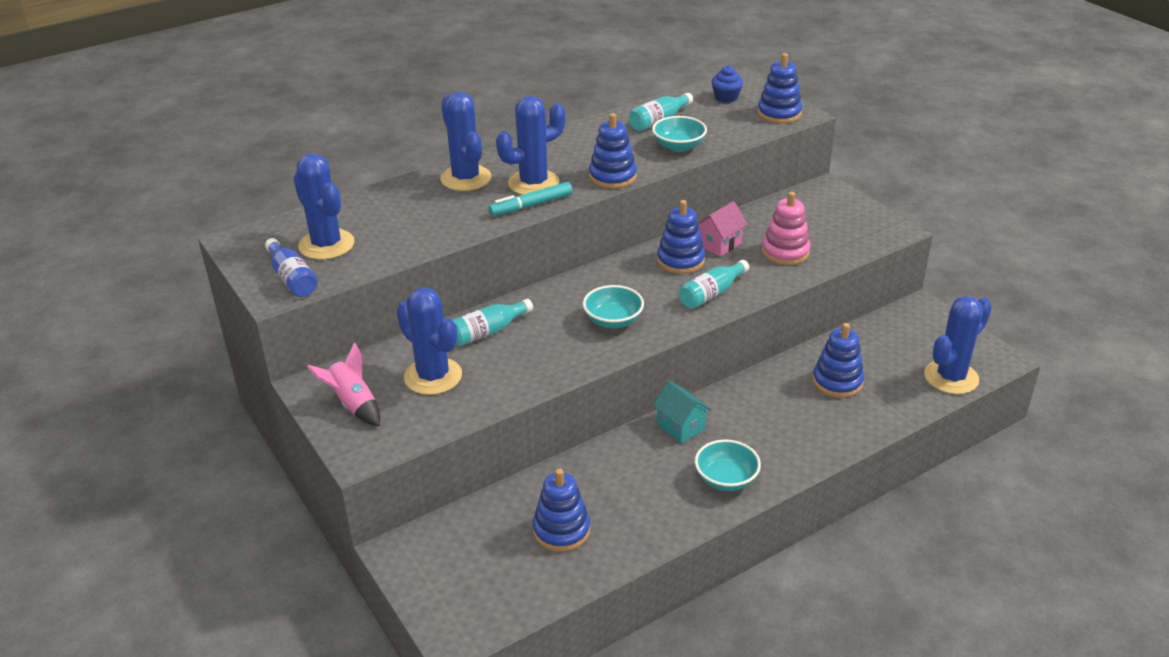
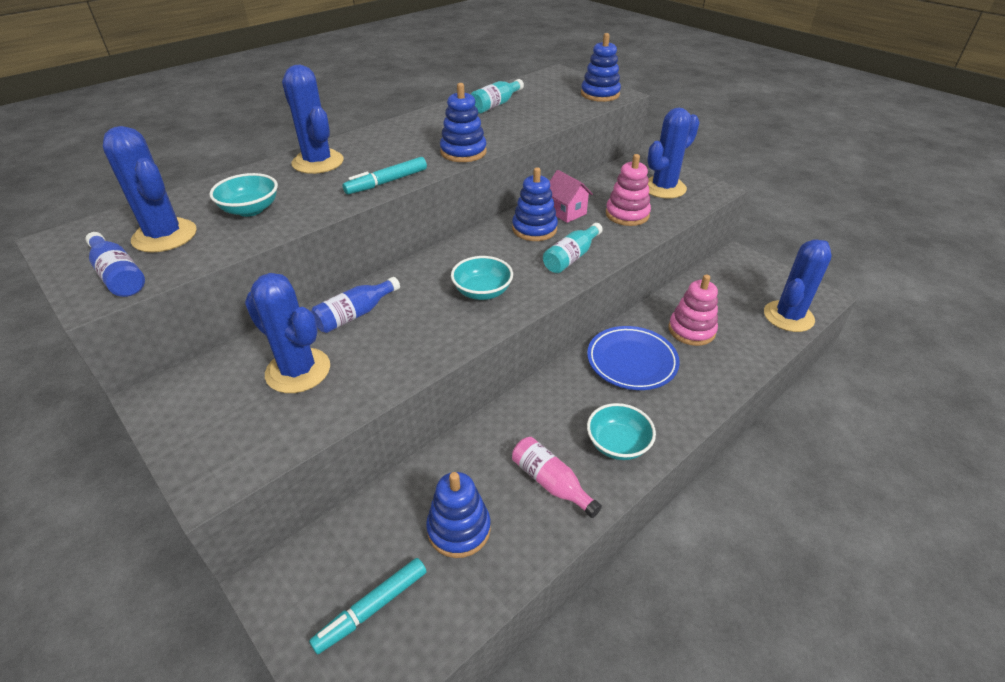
camera: 10 degrees left, 5 degrees up
pink rocket [307,342,380,426] -> none
turquoise bottle [452,299,533,346] -> blue bottle [311,277,400,333]
blue cactus [496,96,565,195] -> blue cactus moved to [647,107,700,198]
turquoise bowl [652,116,707,152] -> turquoise bowl moved to [209,173,278,217]
turquoise house [652,381,711,443] -> none
pink house [698,201,748,257] -> pink house turned 75 degrees counterclockwise [550,170,593,223]
blue cupcake [711,66,743,103] -> none
blue stacking toy [812,323,864,398] -> pink stacking toy [669,275,718,346]
none -> turquoise marker [309,558,426,654]
none -> pink bottle [512,437,602,518]
none -> blue plate [587,326,680,390]

